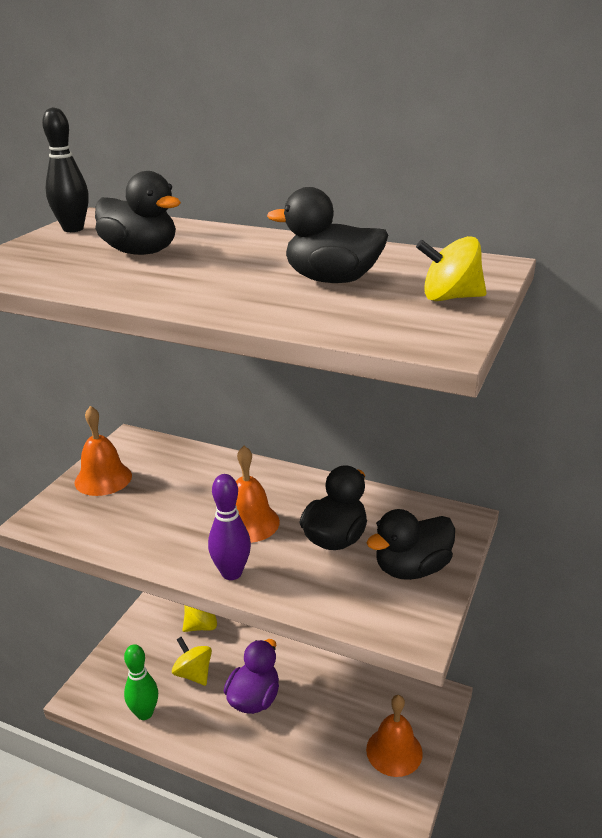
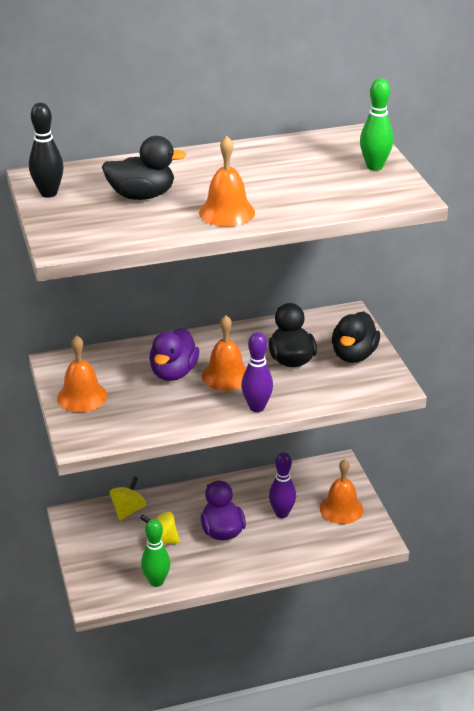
camera: 40 degrees left, 5 degrees up
black duck [267,187,388,283] -> none
yellow spinning top [416,236,487,301] -> green bowling pin [360,78,393,171]
none -> purple duck [149,328,199,381]
none -> orange bell [199,136,255,227]
none -> purple bowling pin [269,452,296,518]

